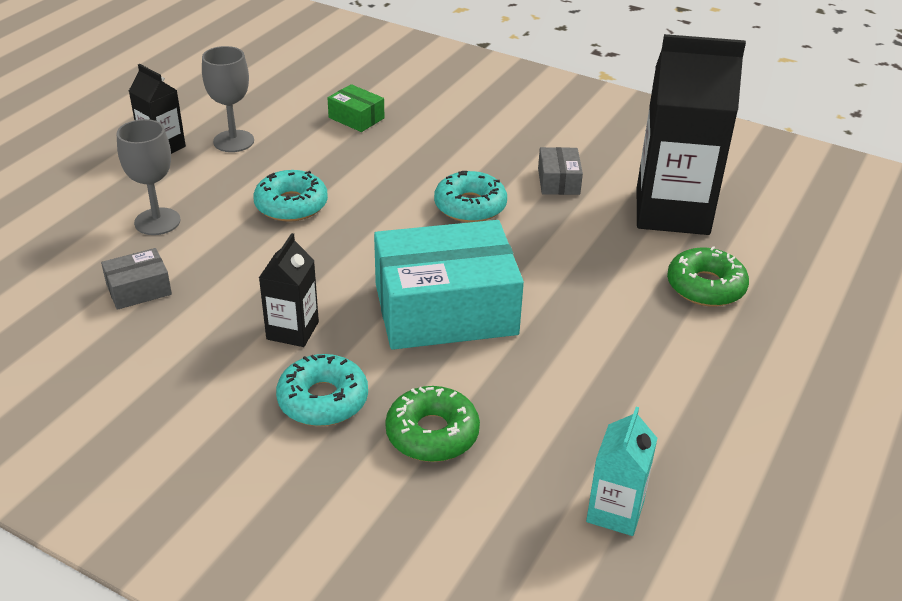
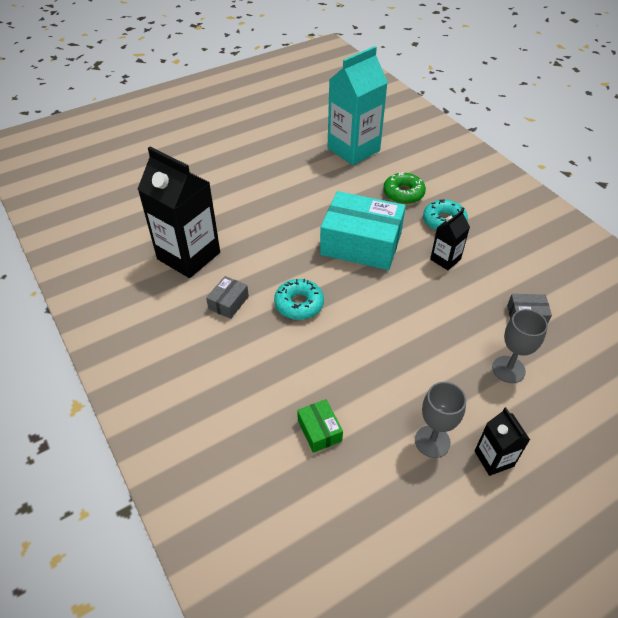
camera: 150 degrees left, 10 degrees up
turquoise donut [253,170,328,222] -> none
turquoise carton [586,407,658,536] -> turquoise carton [327,46,388,165], size x2.05
green donut [667,246,749,307] -> none

